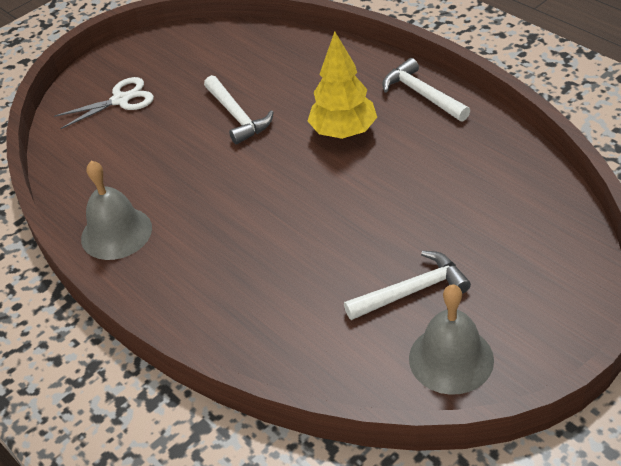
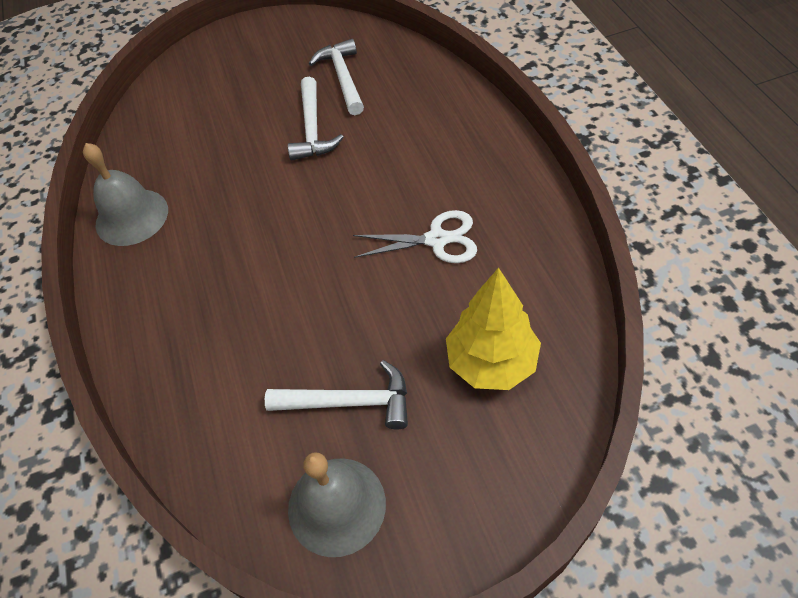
camera: 25 degrees right, 10 degrees up
white scissors [54,77,154,129] -> white scissors moved to [353,210,477,263]
yellow tree [308,31,377,139] -> yellow tree moved to [446,268,541,390]
white hammer [382,58,470,121] -> white hammer moved to [309,39,364,115]

